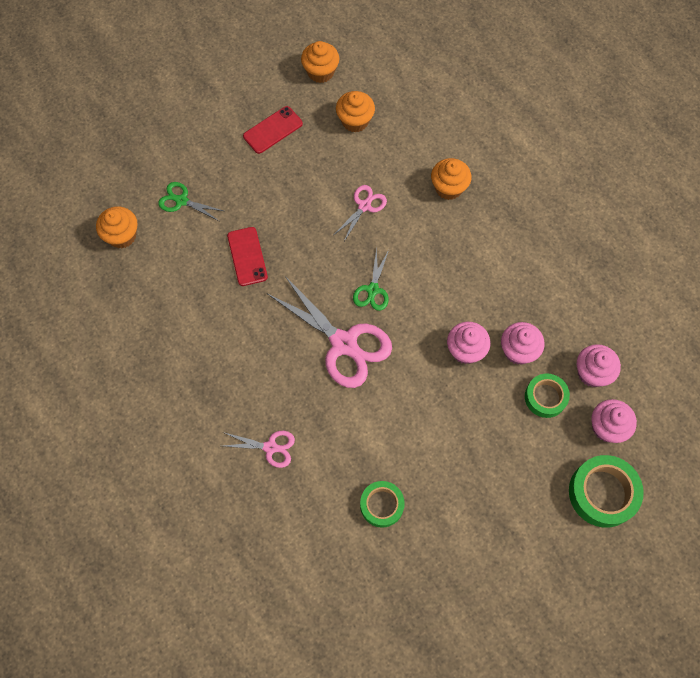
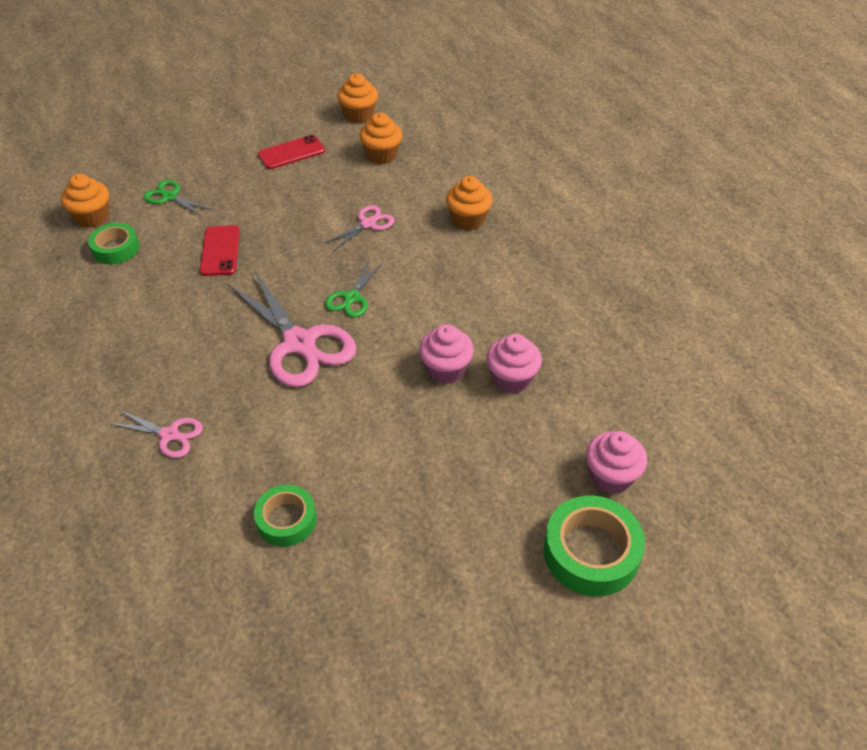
camera: 10 degrees right, 20 degrees down
green tape [525,373,570,418] -> green tape moved to [88,223,139,264]
pink cupcake [577,344,621,387] -> none

